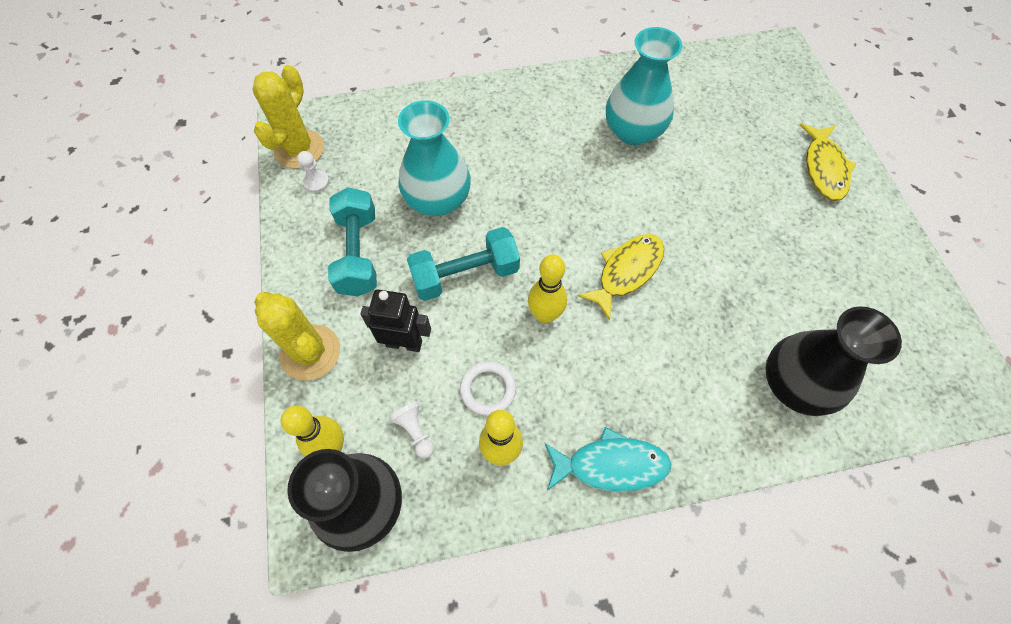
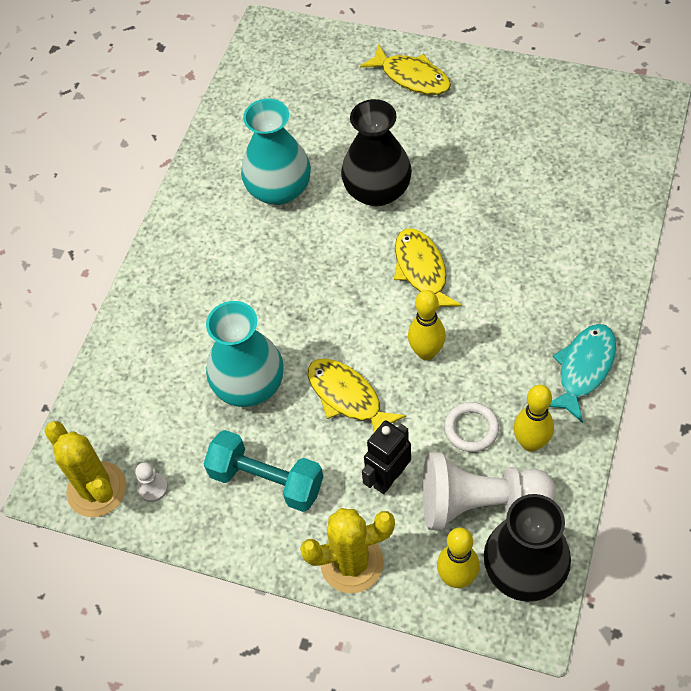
camera: 55 degrees left, 5 degrees down
white pawn [389,402,434,458] -> white pawn [422,452,556,530], size x2.46
turquoise dumbbell [407,227,520,301] -> yellow fish [308,359,406,432]
black vase [765,306,902,416] -> black vase moved to [341,99,412,206]

